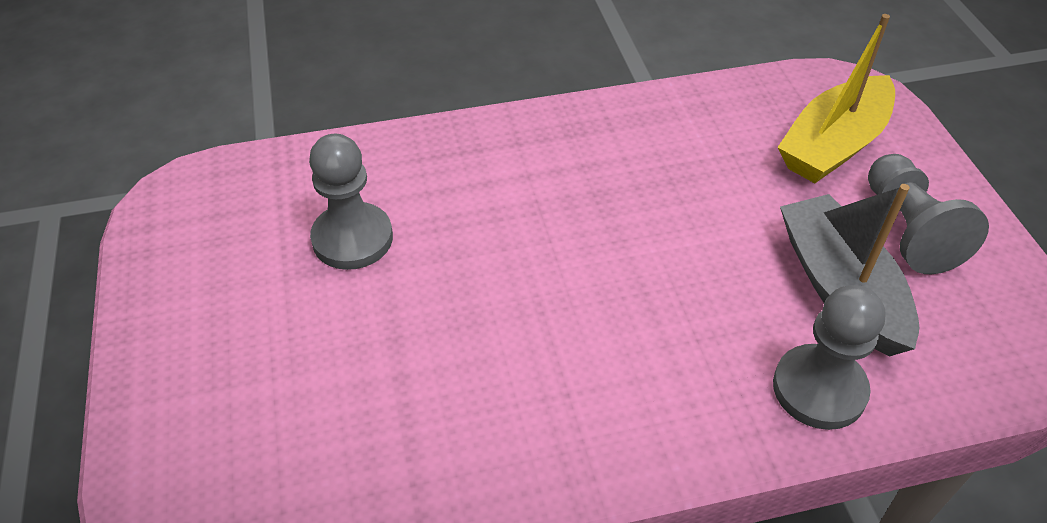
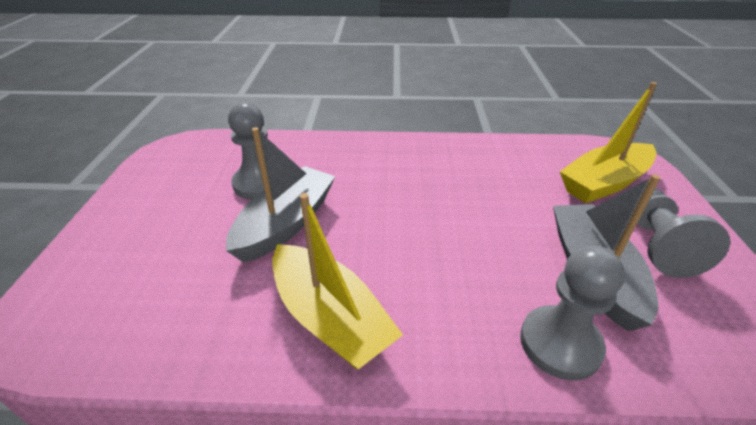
camera: 15 degrees right, 10 degrees down
none -> grey boat [226,127,336,263]
none -> yellow boat [272,193,403,370]

